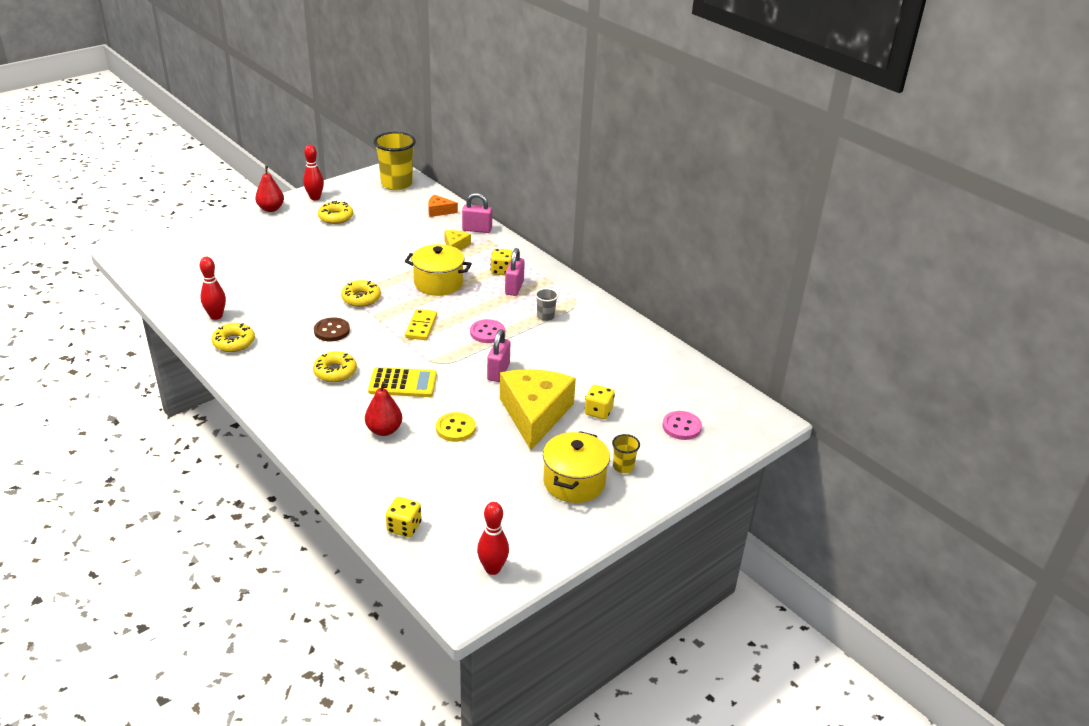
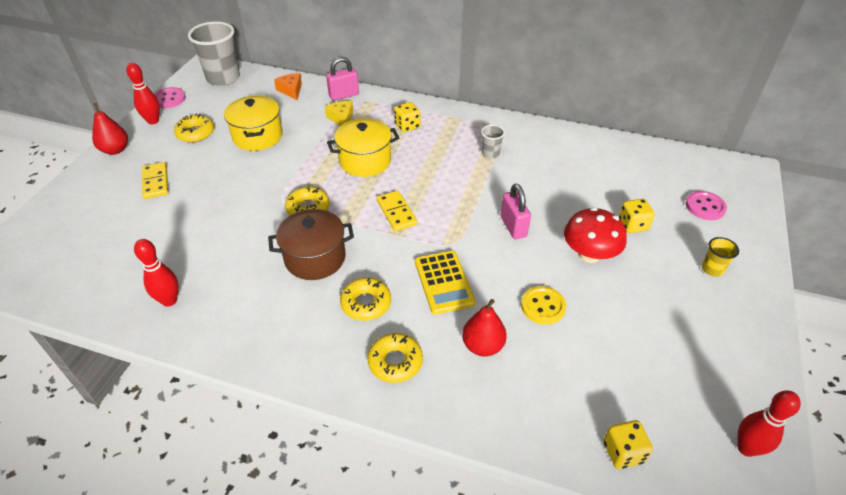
camera: 30 degrees left, 10 degrees up
yellow donut [212,323,255,352] -> yellow donut moved to [367,333,423,383]
brown button [314,317,350,342] -> brown pot [268,209,354,280]
yellow calculator [368,367,437,397] -> yellow calculator turned 105 degrees clockwise [415,251,476,315]
yellow cup [374,132,416,190] -> grey cup [188,21,240,86]
orange cheese [428,195,458,217] -> orange cheese turned 90 degrees clockwise [274,73,302,100]
pink button [470,319,505,343] -> pink button moved to [154,87,186,108]
yellow cheese [500,369,576,450] -> red mushroom [564,207,627,263]
pink padlock [505,248,525,296] -> none
yellow pot [543,431,610,503] -> yellow pot moved to [224,96,283,151]
none -> yellow domino [142,162,168,199]

